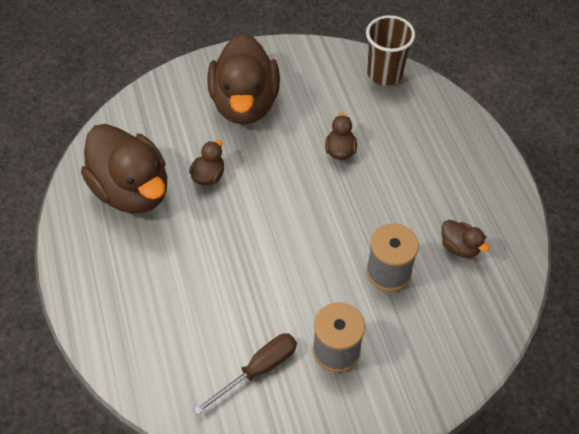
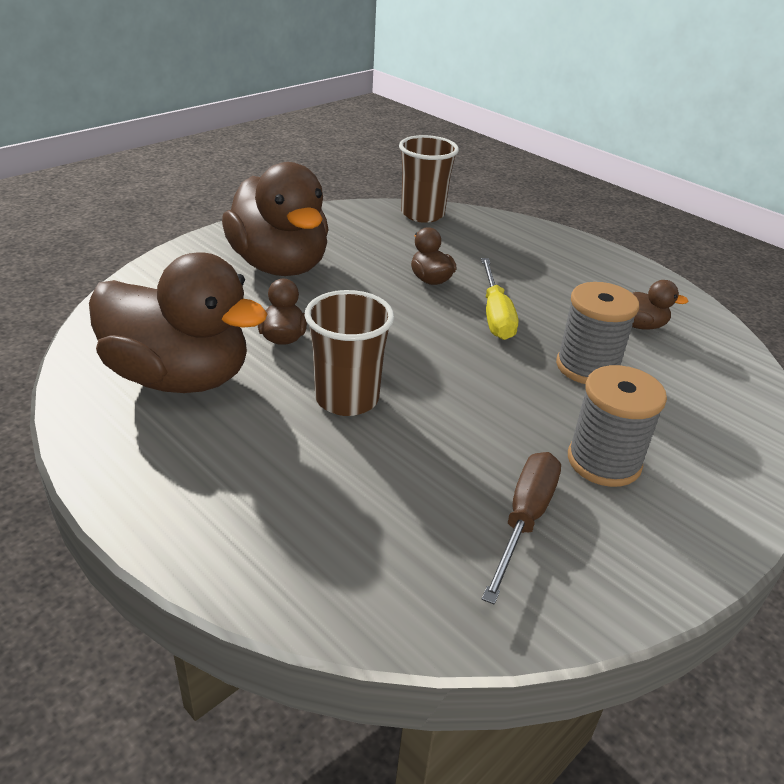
camera: 30 degrees left, 20 degrees down
none -> brown cup [305,290,394,416]
none -> yellow screwdriver [481,258,518,340]

